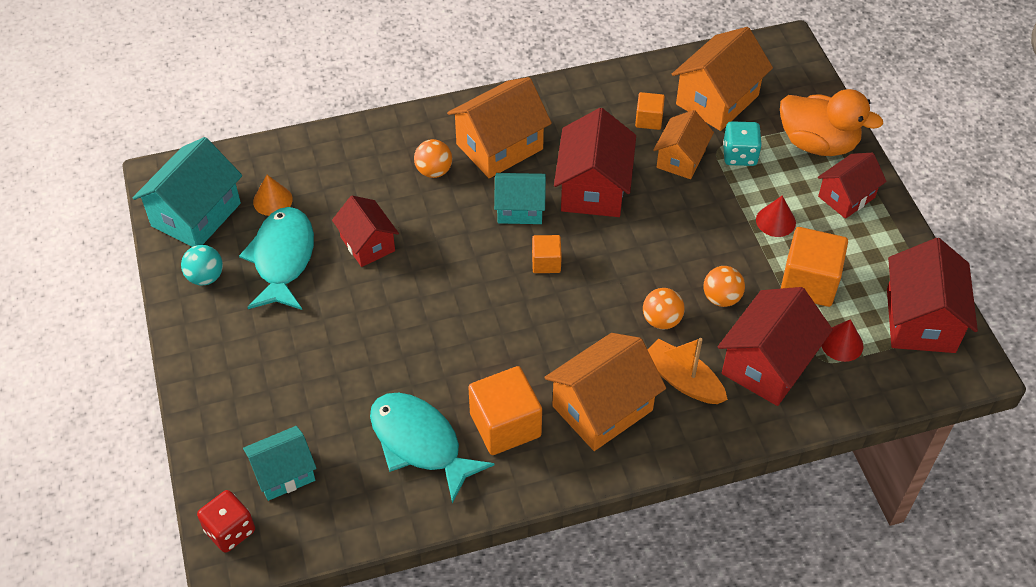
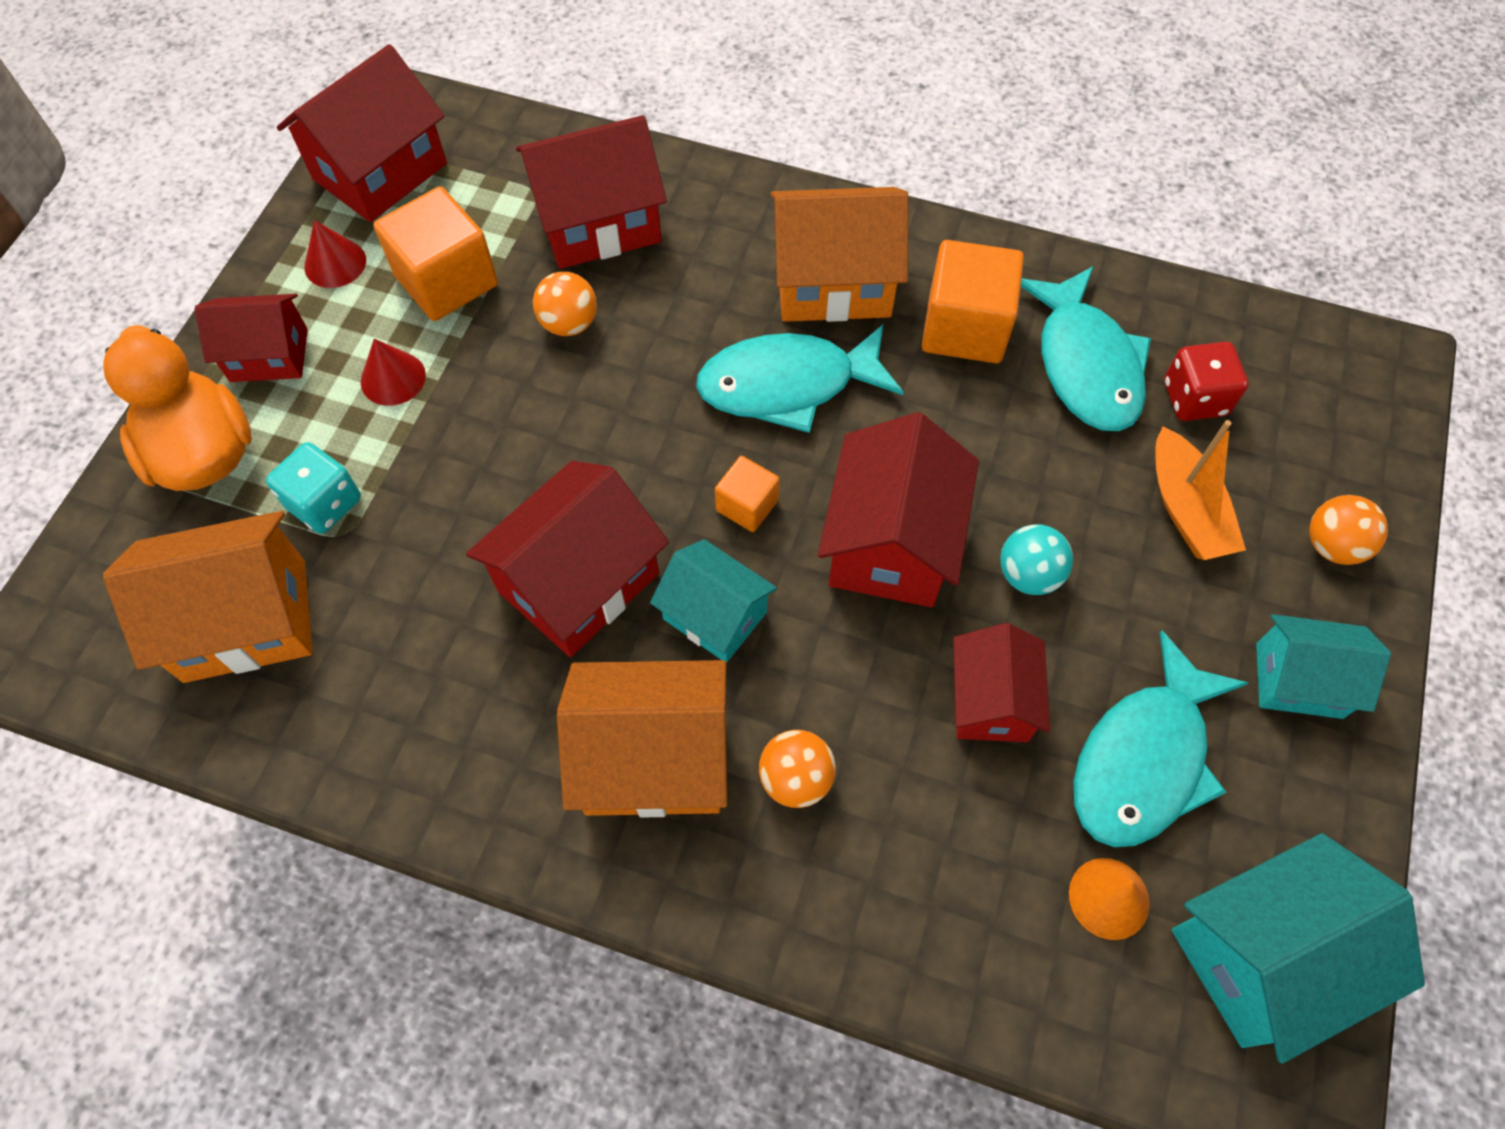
camera: 145 degrees left, 10 degrees up
turquoise ball [181,245,223,285] -> turquoise ball moved to [1000,524,1073,595]
red dice [197,490,255,553] -> red dice moved to [1164,342,1249,421]
turquoise house [243,426,317,501] -> turquoise house moved to [1256,614,1391,719]
orange cube [635,92,665,130] -> none
orange ball [643,288,685,329] -> orange ball moved to [1309,495,1388,565]
orange boat [648,338,728,404] -> orange boat moved to [1155,420,1246,560]
orange house [653,110,714,179] -> none
red cone [821,319,863,362] -> red cone moved to [304,220,366,288]
none -> turquoise fish [696,325,904,433]
none -> red house [818,412,979,607]

